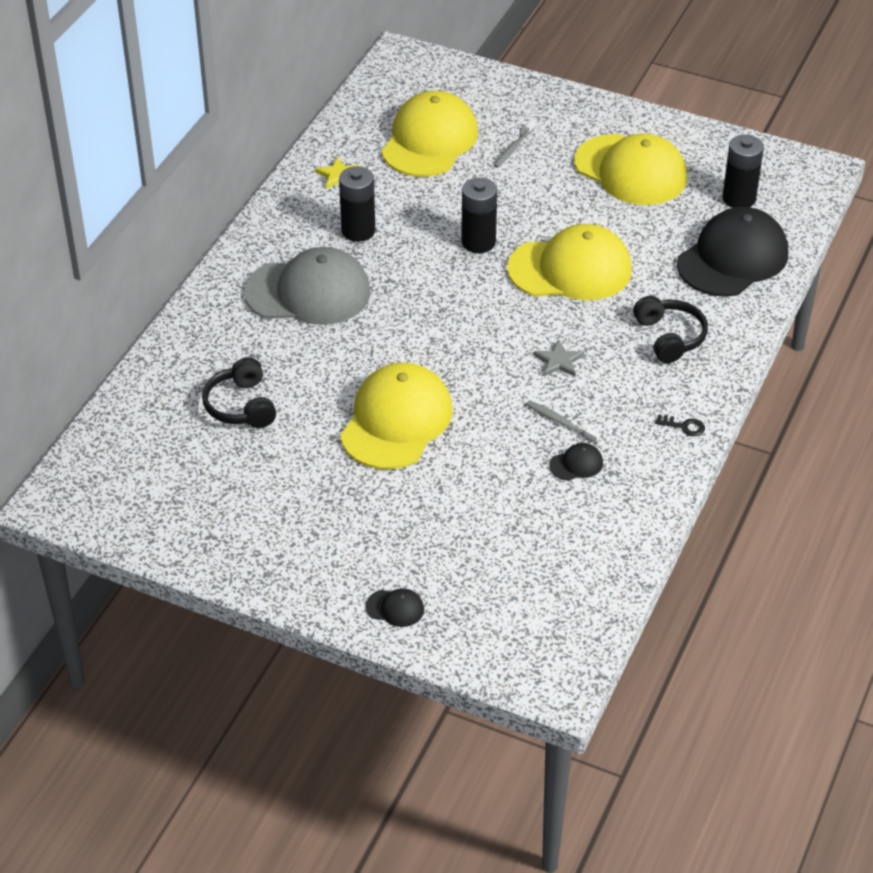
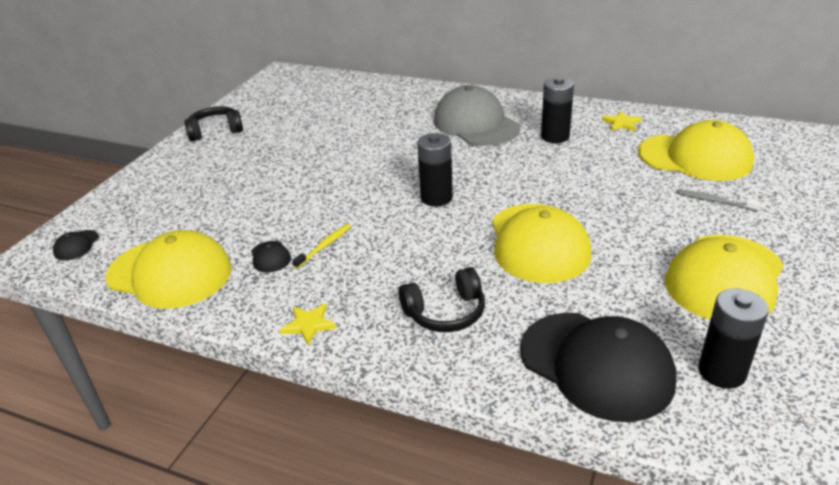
camera: 90 degrees right, 10 degrees down
black headphones [202,357,276,428] -> black headphones moved to [184,106,243,141]
grey cap [244,247,371,325] -> grey cap turned 150 degrees clockwise [434,85,520,146]
yellow cap [340,362,452,469] -> yellow cap moved to [105,230,232,309]
black cap [366,588,424,627] -> black cap moved to [53,230,99,260]
black battery [461,178,497,253] -> black battery moved to [417,133,453,207]
grey toothbrush [526,400,600,443] -> yellow toothbrush [292,224,351,269]
grey star [534,339,584,376] -> none
black key [655,415,705,436] -> yellow star [280,303,337,345]

